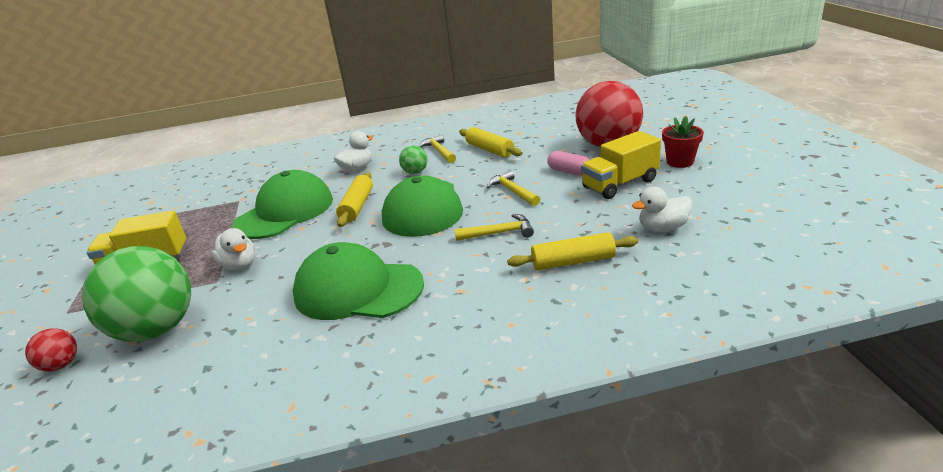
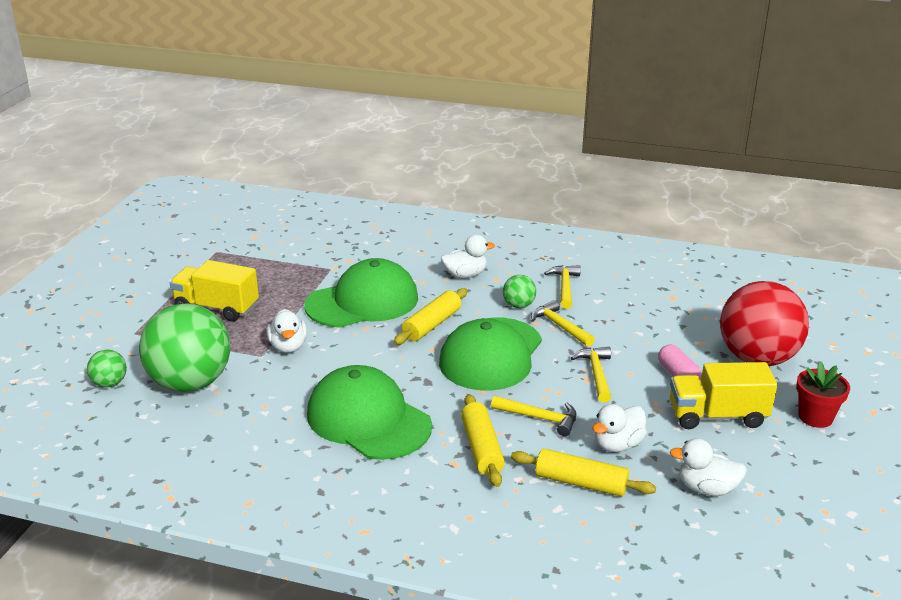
camera: 25 degrees right, 0 degrees up
red ball [25,328,77,372] -> green ball [87,349,127,387]
yellow rolling pin [459,127,522,158] -> yellow rolling pin moved to [461,394,505,487]
none -> yellow hammer [531,300,595,347]
none -> white duck [593,404,647,452]

